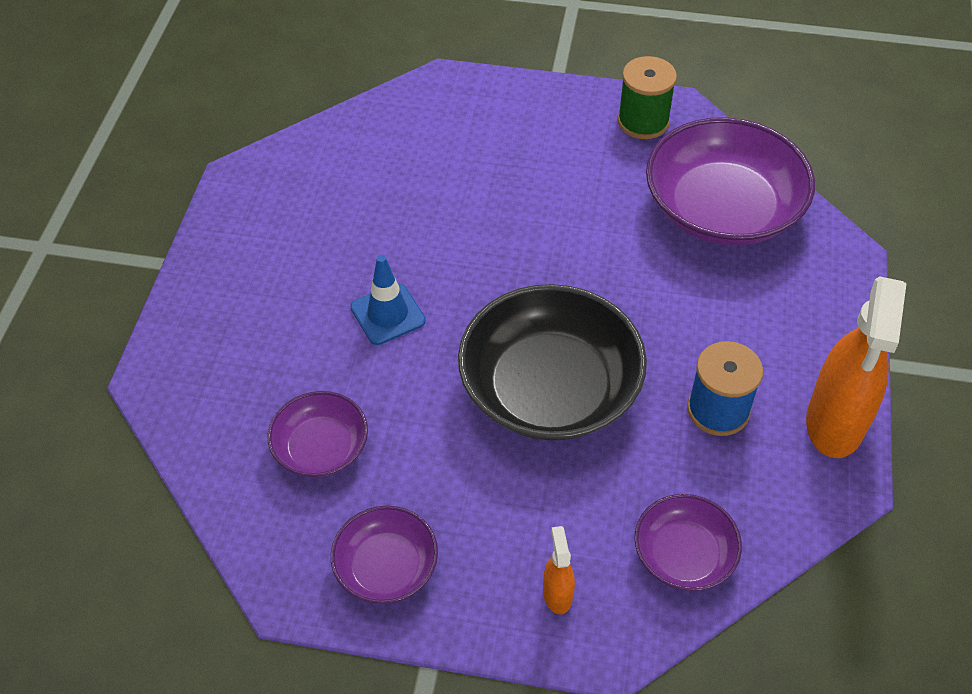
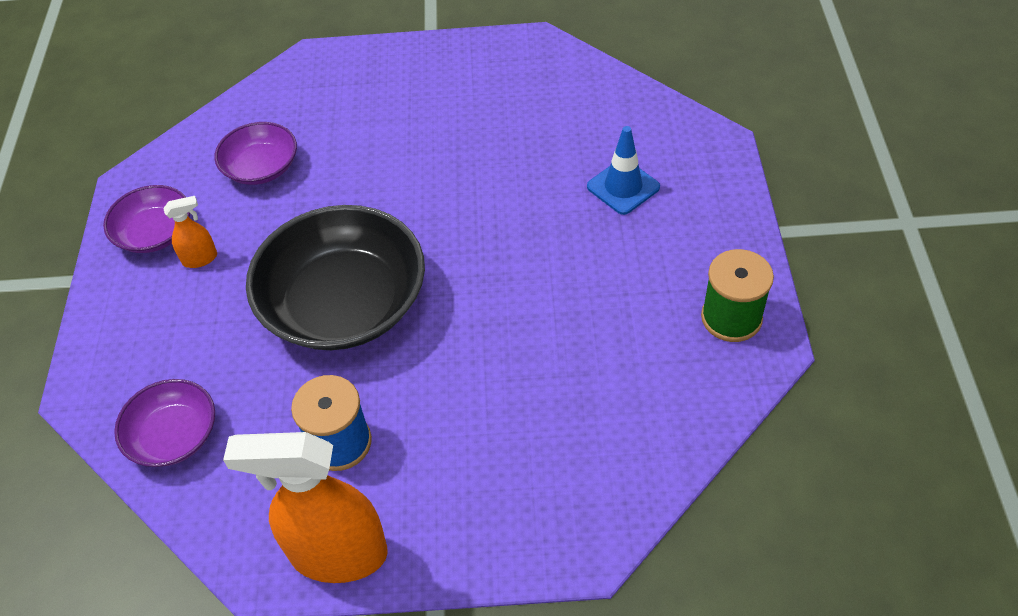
camera: 80 degrees right, 0 degrees up
blue traffic cone [350,255,426,345] -> blue traffic cone moved to [587,126,660,215]
orange spray bottle [543,526,575,614] -> orange spray bottle moved to [163,196,217,268]
purple bowl [646,117,815,245] -> none

